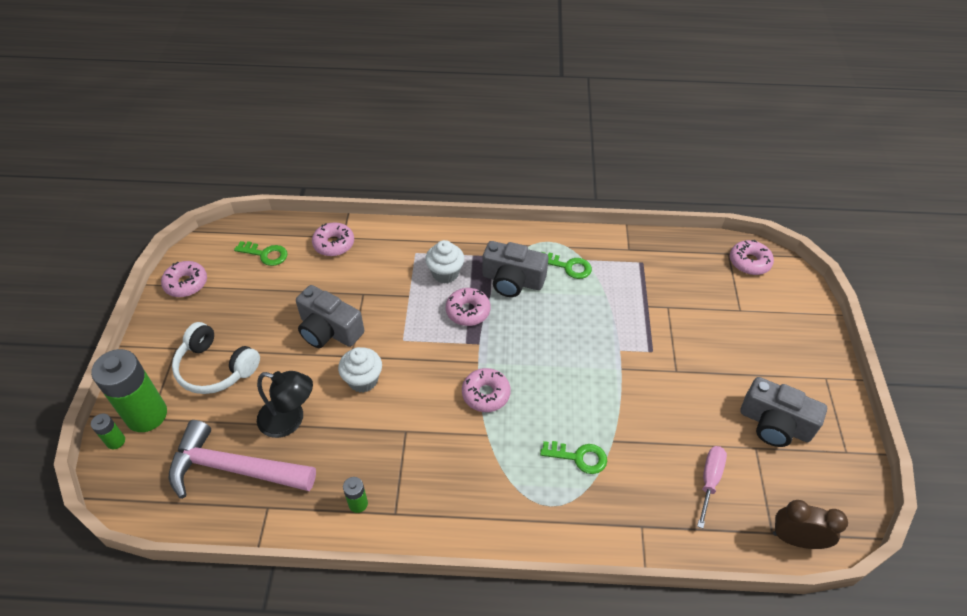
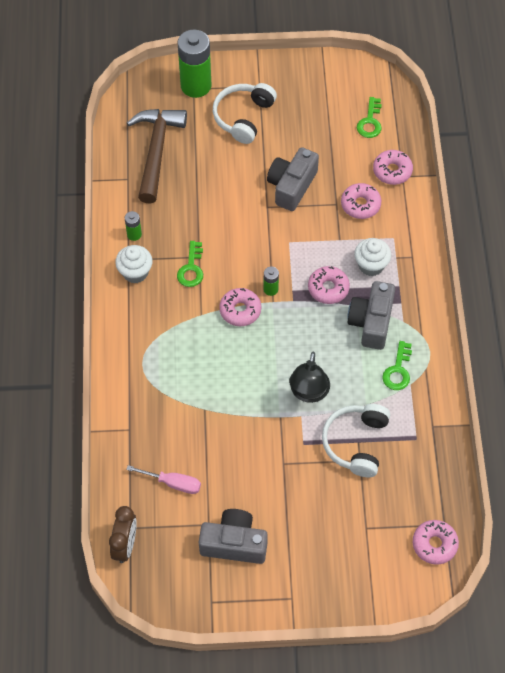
camera: 85 degrees right, 10 degrees up
green battery [91,414,125,449] -> green battery moved to [263,267,279,296]
pink donut [161,261,207,297] -> pink donut moved to [341,183,381,219]
pink hammer [168,420,316,499] -> brown hammer [127,109,187,204]
black lamp [257,371,313,438] -> black lamp moved to [289,351,330,403]
white cupcake [338,347,382,393] -> white cupcake moved to [115,245,152,284]
green key [540,441,607,474] -> green key moved to [177,241,203,287]
grey camera [740,377,827,447] -> grey camera turned 75 degrees clockwise [199,509,268,564]
none -> white headphones [322,404,390,478]

